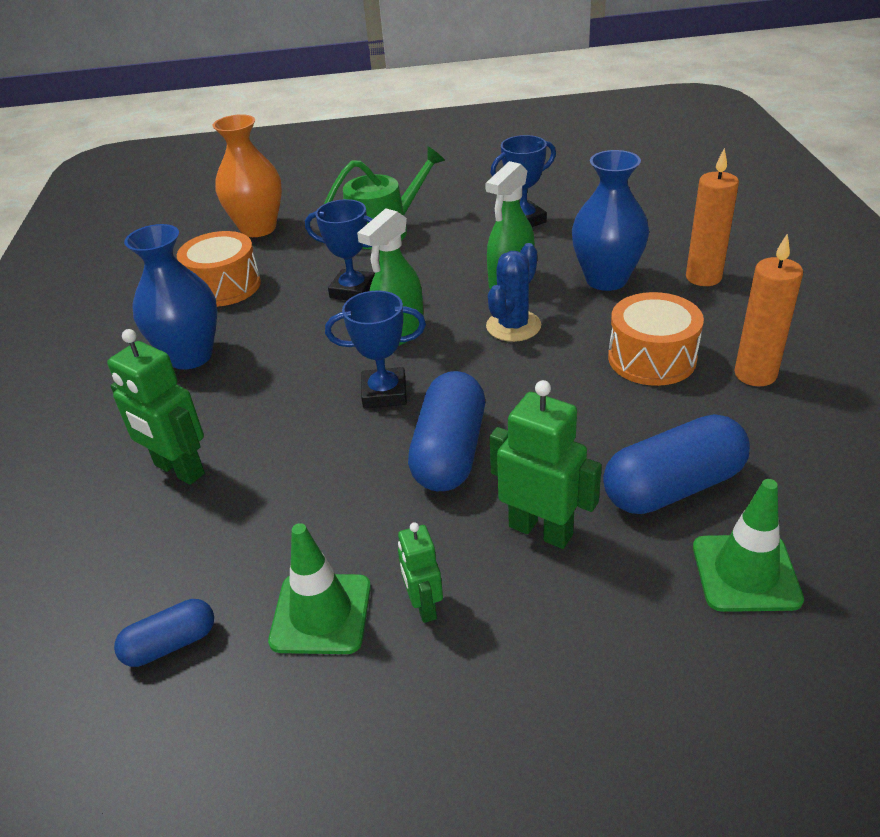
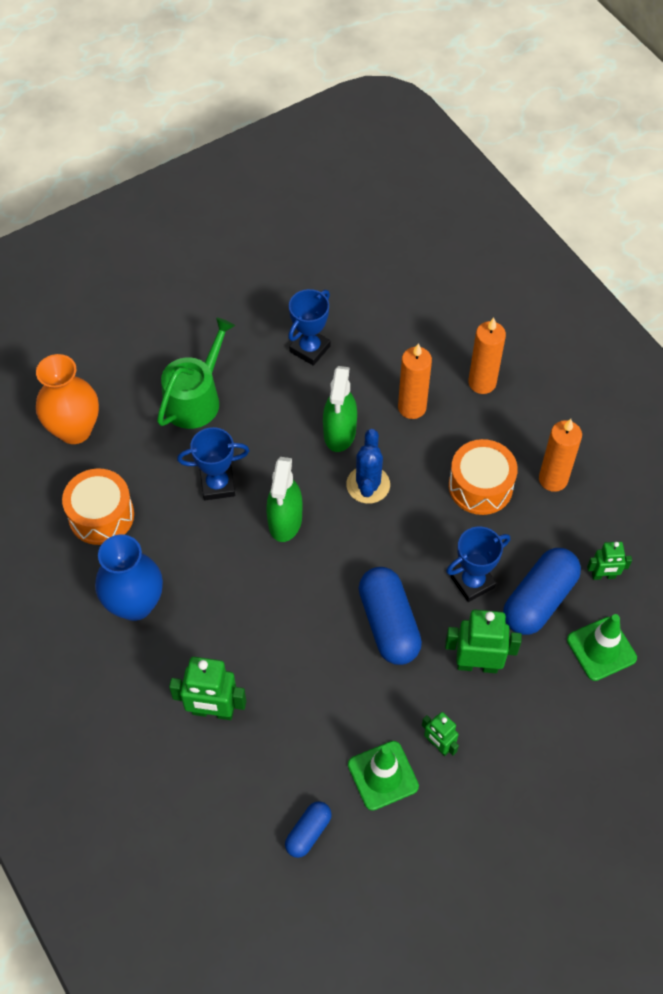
camera: 30 degrees left, 20 degrees up
blue trophy [325,291,426,409] -> blue trophy moved to [446,527,510,602]
blue vase [572,150,649,291] -> orange candle [398,343,432,419]
none -> green robot [587,542,632,580]

